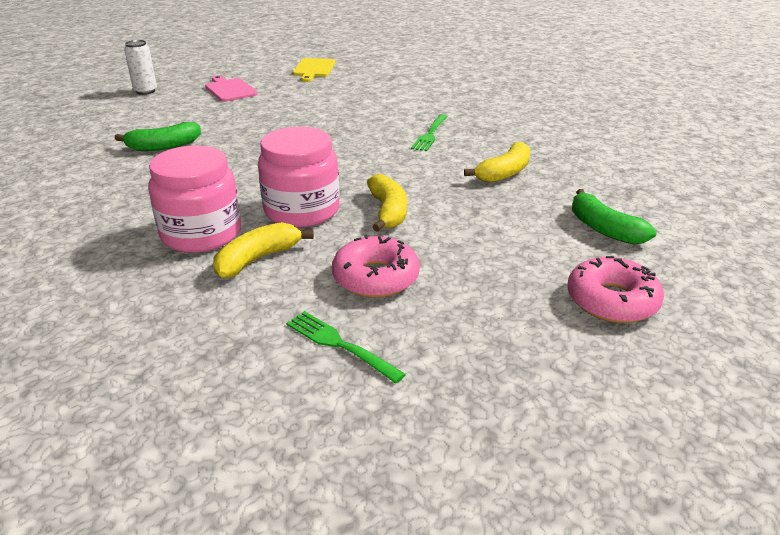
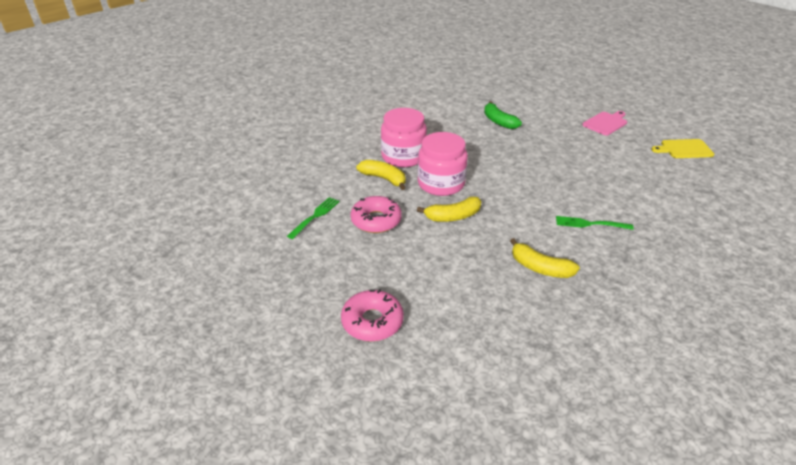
camera: 80 degrees right, 5 degrees up
white can [124,40,157,95] -> none
green banana [572,189,657,245] -> none

